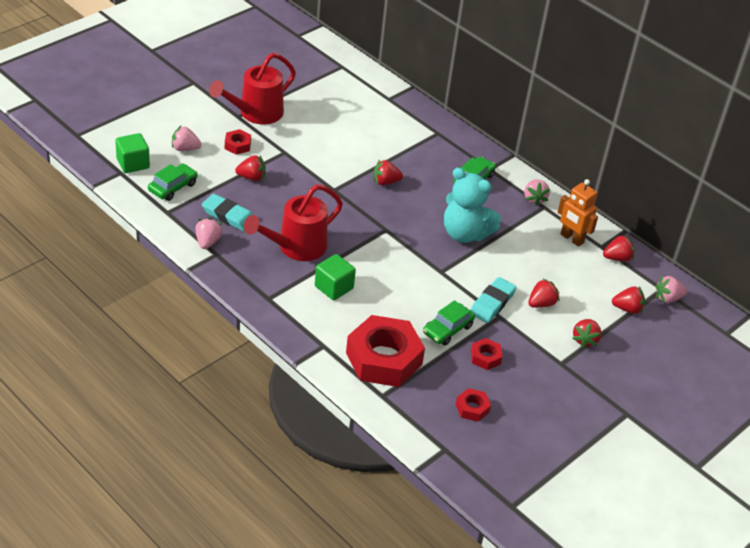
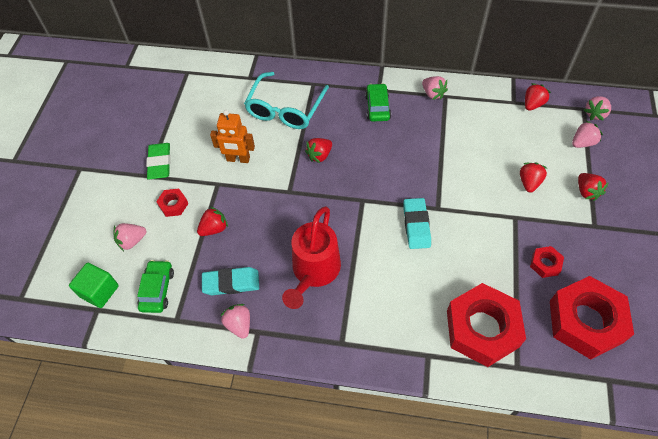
camera: 30 degrees left, 15 degrees up
red watering can [209,53,296,124] -> green eraser [146,143,171,179]
green cube [315,254,356,300] -> none
green car [423,300,475,346] -> none
turquoise teddy bear [444,168,501,243] -> none
red nut [455,388,491,422] -> red nut [550,276,634,359], size x2.29
turquoise eraser [470,277,516,323] -> turquoise eraser moved to [403,198,431,249]
orange robot [558,179,598,247] -> orange robot moved to [210,110,255,163]
red strawberry [612,286,645,314] -> pink strawberry [572,121,603,148]
none -> turquoise glasses [244,72,329,129]

